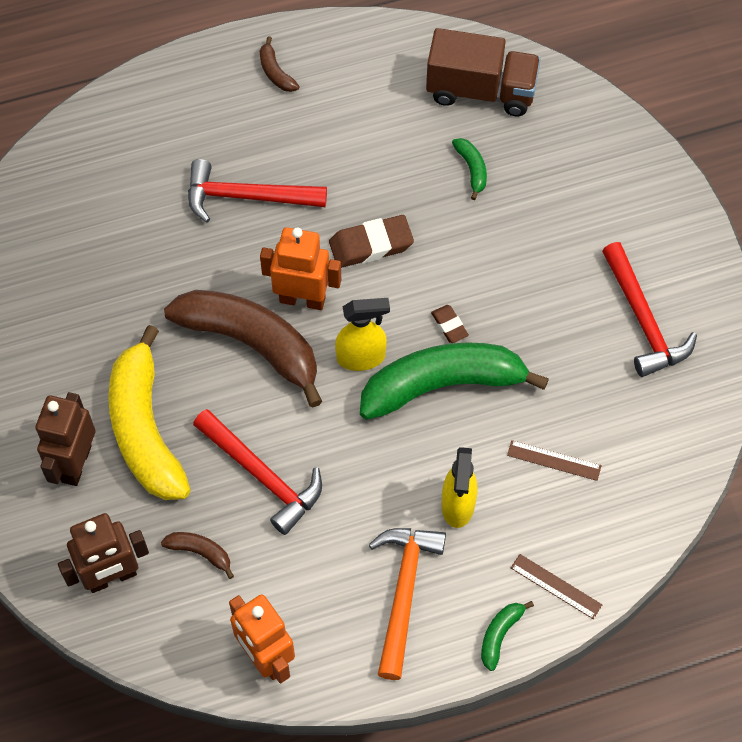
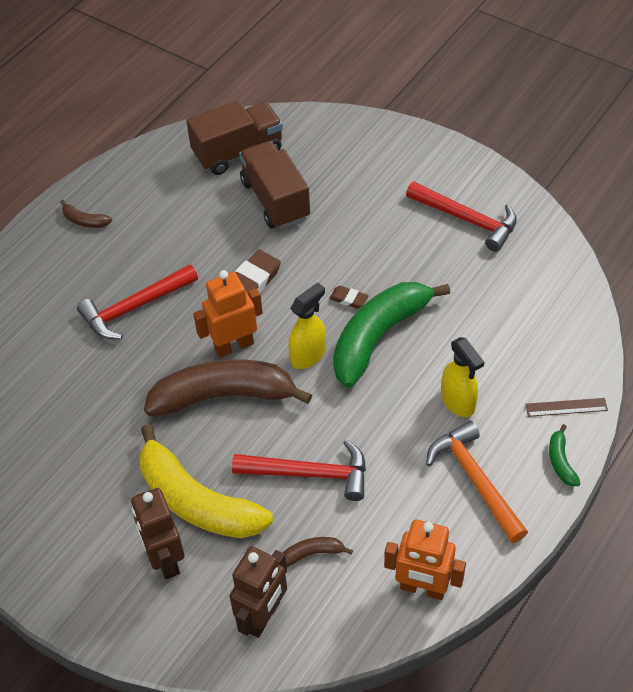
camera: 35 degrees left, 10 degrees down
green banana [452,138,487,200] -> brown truck [239,141,310,229]
brown ruler [507,440,602,481] -> none

